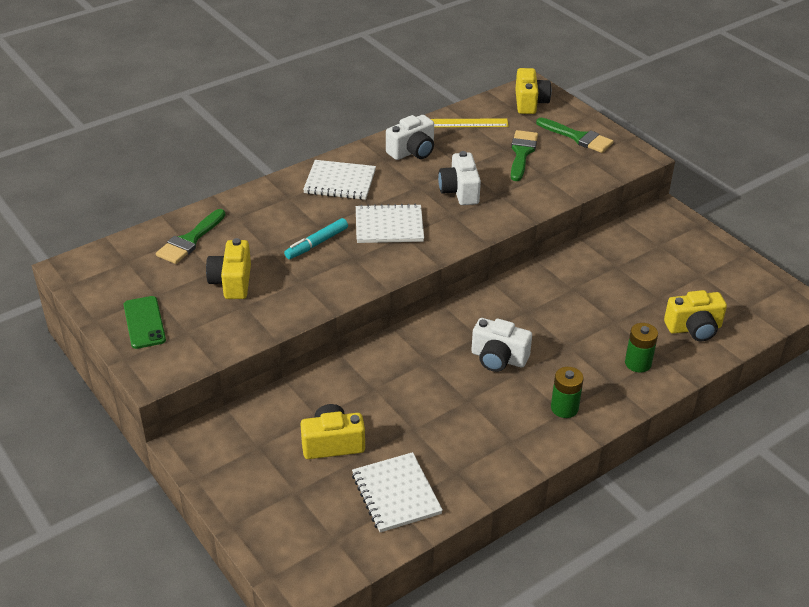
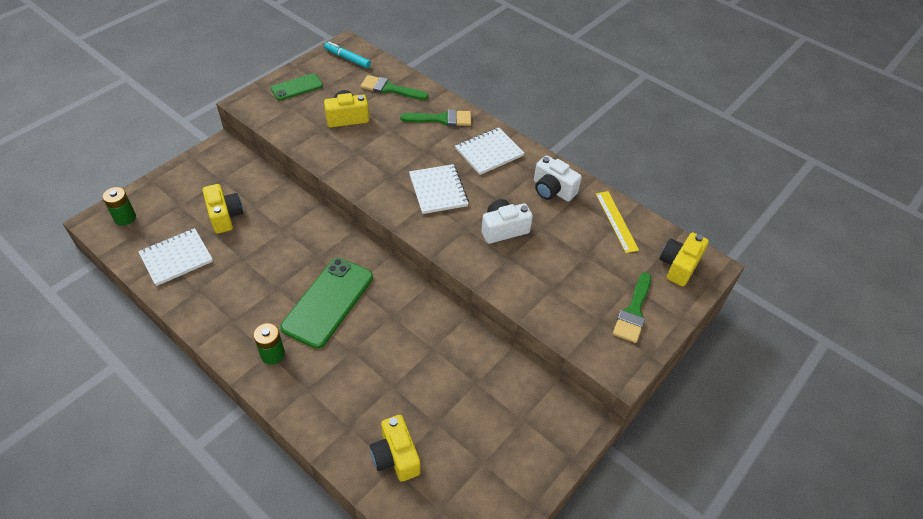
camera: 75 degrees right, 10 degrees up
turquoise marker [284,218,348,259] -> turquoise marker moved to [324,41,371,68]
white notebook [303,160,376,200] -> white notebook turned 60 degrees clockwise [455,127,524,175]
white camera [471,318,532,372] -> green phone [280,258,373,349]
green brush [511,130,538,181] -> green brush moved to [400,109,471,126]
yellow camera [515,68,551,114] -> yellow camera turned 135 degrees clockwise [660,233,709,286]
green battery [625,323,658,373] -> green battery moved to [102,187,136,226]

